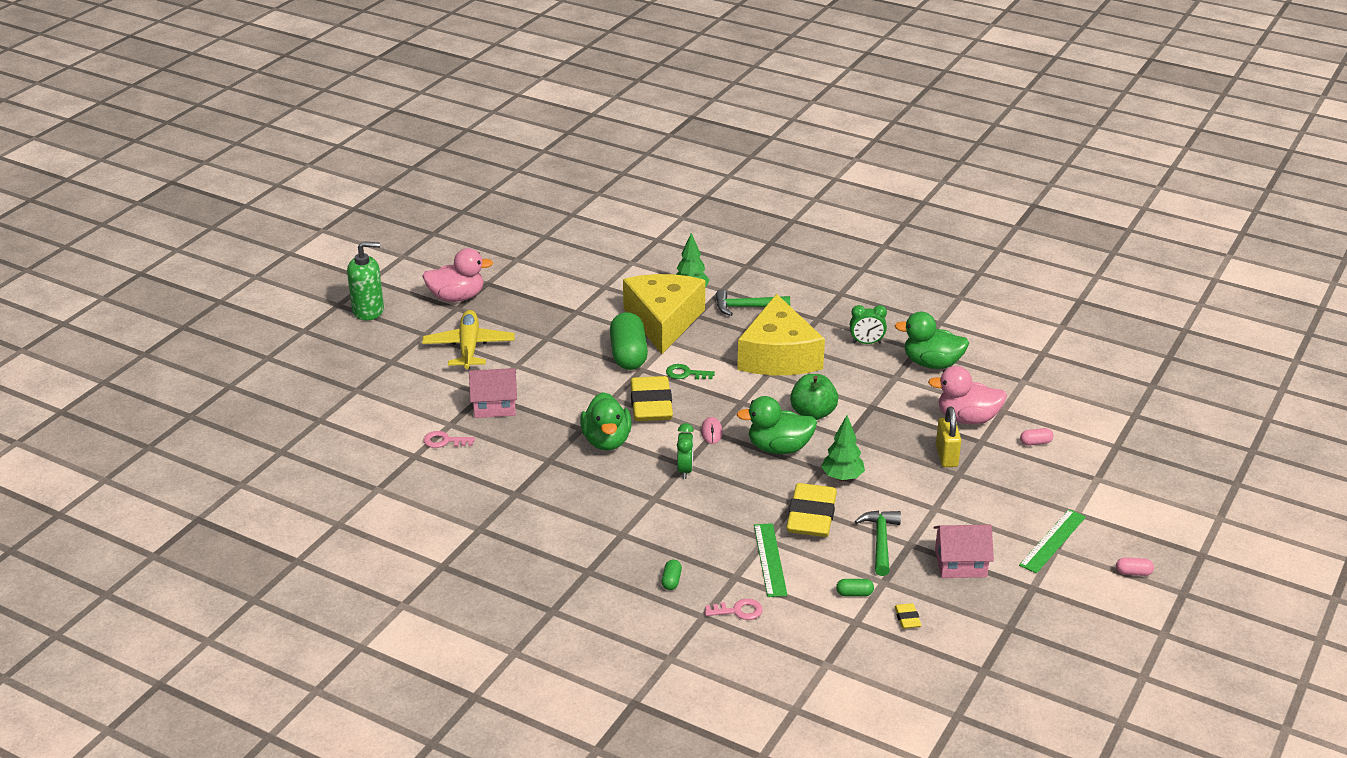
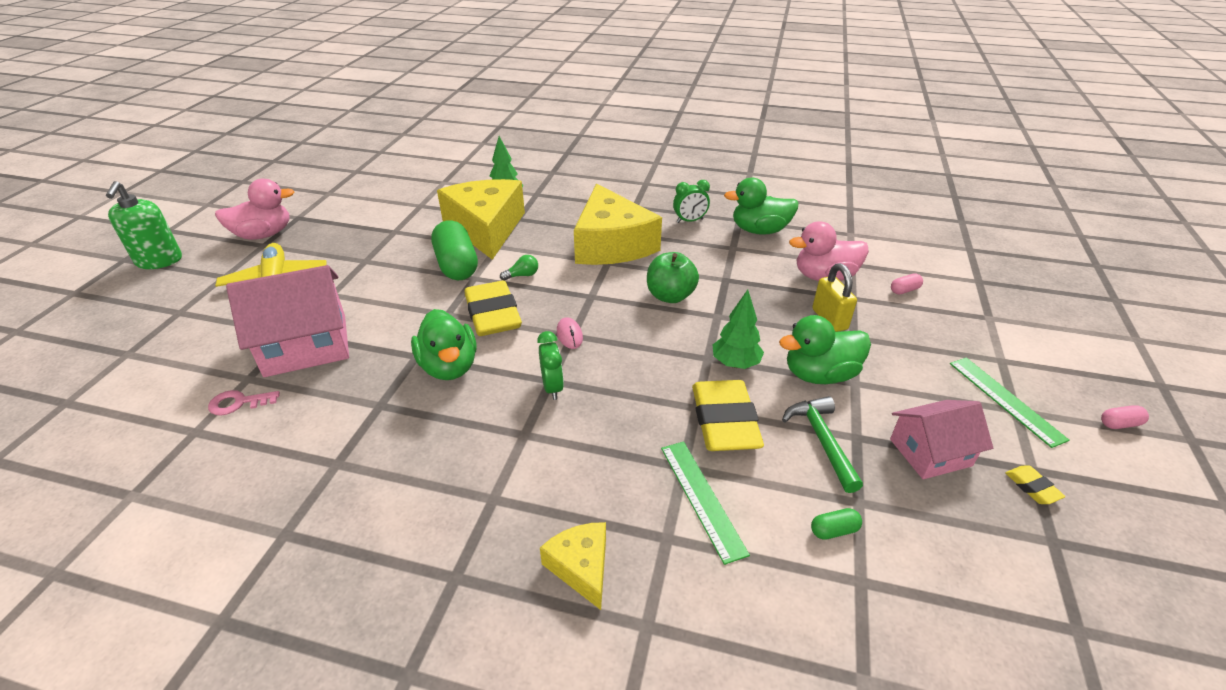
camera: 15 degrees left, 5 degrees up
green soap dispenser [347,241,384,320] -> green soap dispenser turned 105 degrees clockwise [106,181,182,269]
pink house [469,368,517,418] -> pink house [226,265,349,377], size x1.61
green capsule [661,560,682,590] -> yellow cheese [540,522,606,610]
green key [666,364,715,379] -> green light bulb [500,255,538,281]
pink key [705,598,763,620] -> none
green hammer [716,289,790,316] -> none
green duck [736,396,817,454] -> green duck moved to [779,315,871,384]
yellow eraser [894,603,921,629] -> yellow eraser moved to [1005,465,1066,504]
green ruler [1019,509,1086,573] -> green ruler turned 45 degrees counterclockwise [950,357,1070,448]

